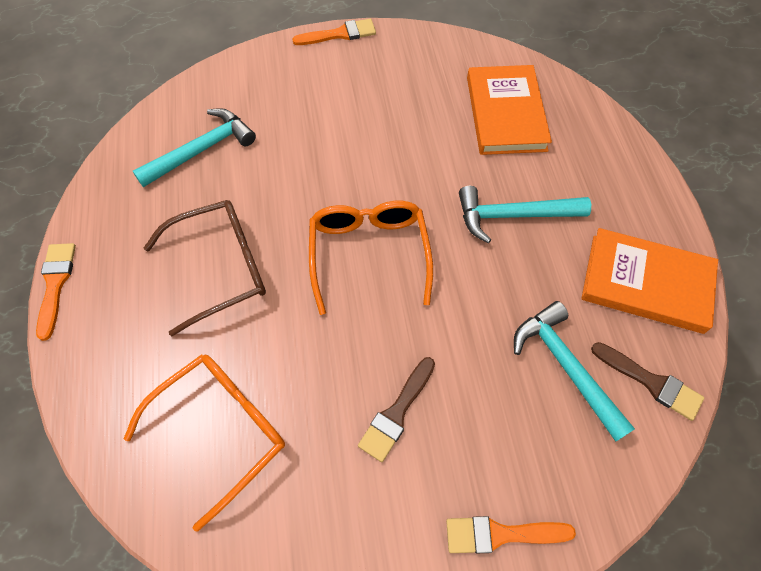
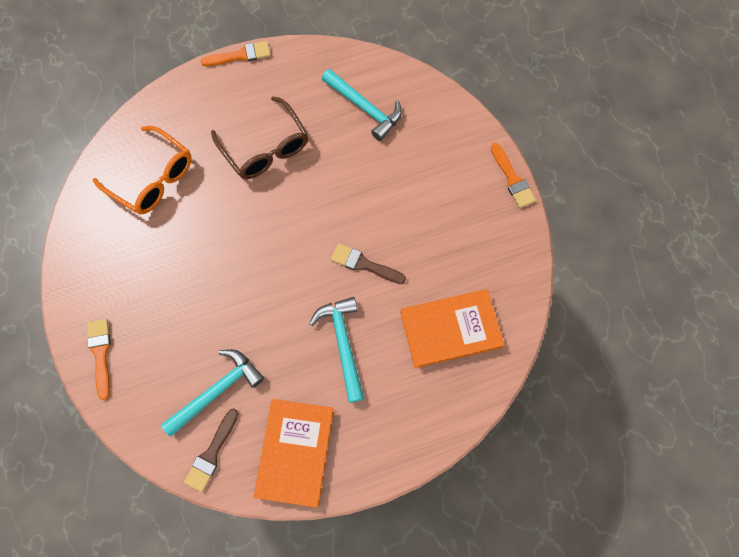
camera: 80 degrees right, 10 degrees up
orange glasses [309,201,433,315] -> none
brown brush [358,357,435,462] -> brown brush moved to [331,243,406,284]

